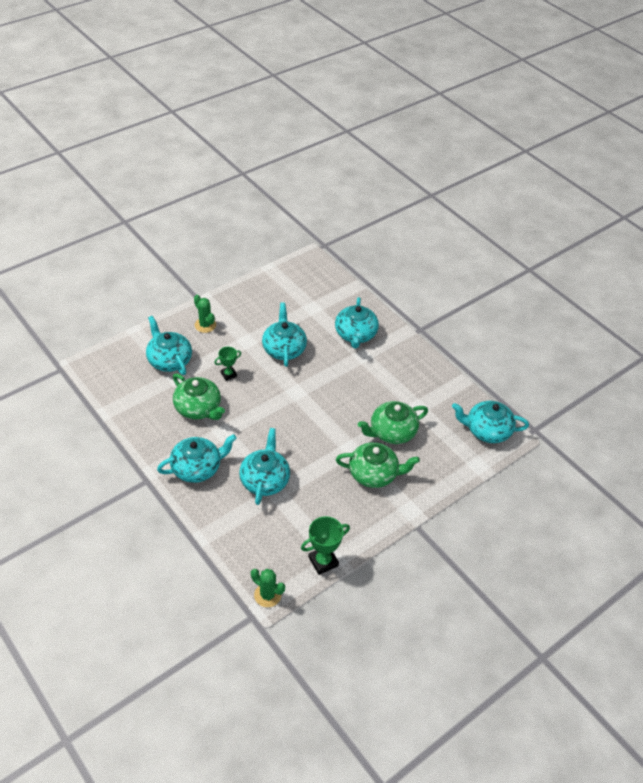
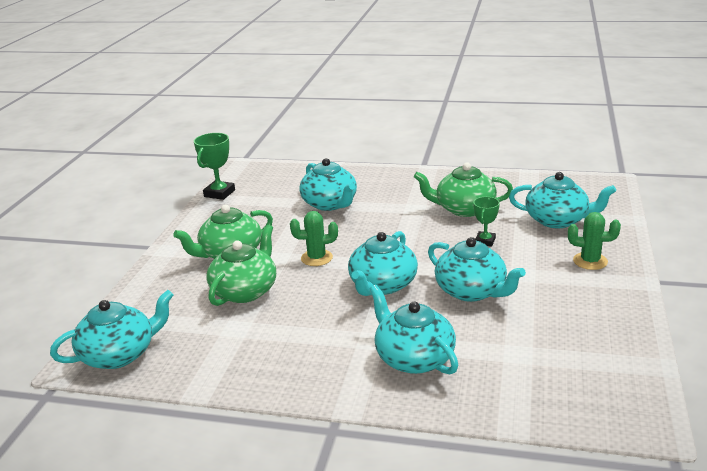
camera: 145 degrees right, 20 degrees down
turquoise teapot [157,434,237,483] -> turquoise teapot moved to [348,231,418,296]
green cactus [251,569,285,607] -> green cactus moved to [290,211,338,266]

